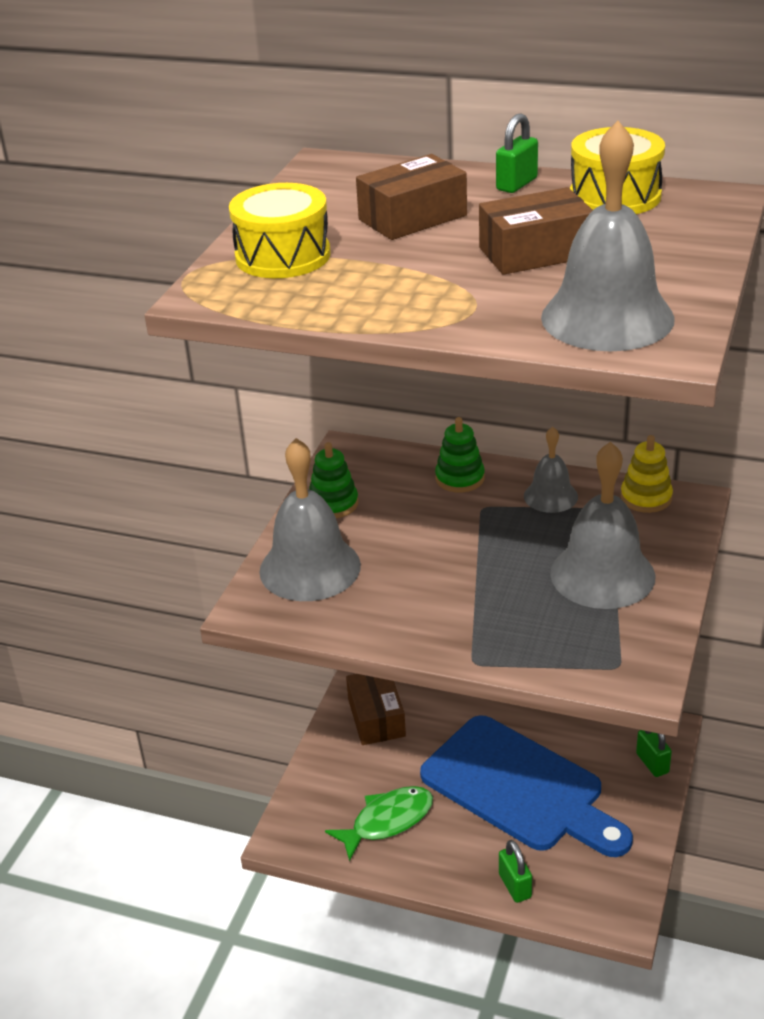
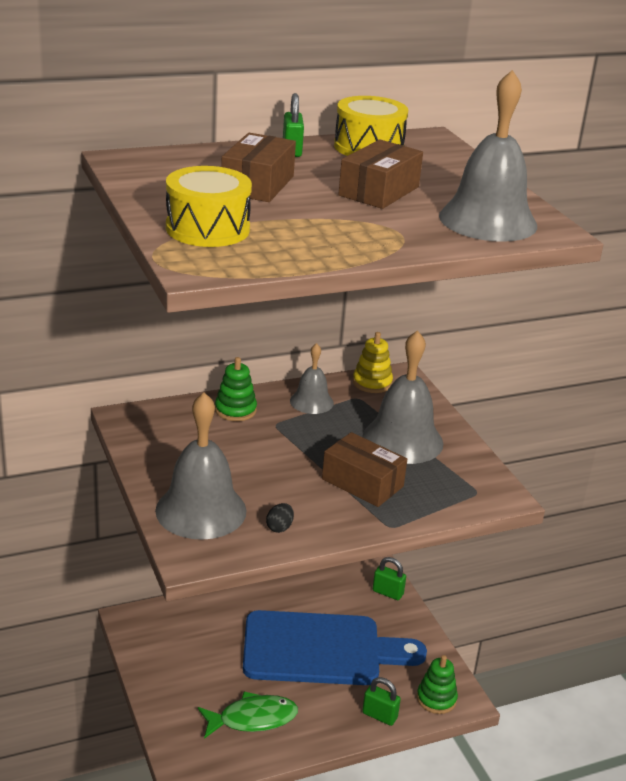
camera: 45 degrees left, 5 degrees down
green stacking toy [309,442,358,518] -> green stacking toy moved to [417,655,458,714]
green fish [325,786,433,862] -> green fish turned 60 degrees clockwise [198,692,298,739]
brown box [346,674,406,745] -> brown box moved to [322,432,407,507]
none -> black egg [266,503,294,533]

